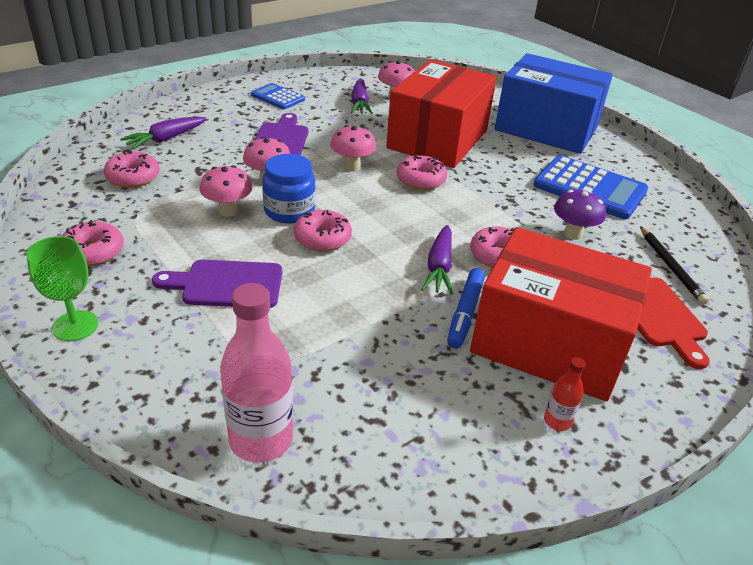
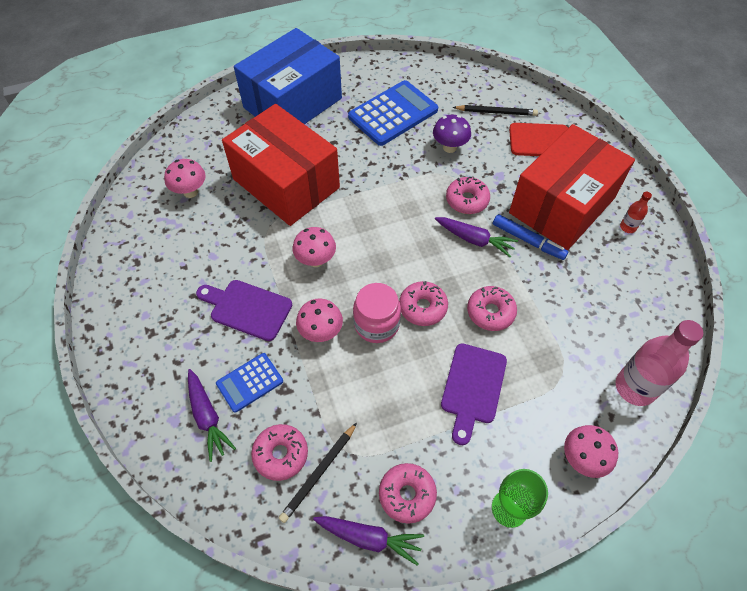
camera: 70 degrees left, 20 degrees up
pink mushroom [200,165,252,217] -> pink mushroom moved to [564,425,618,478]
blue calculator [251,83,305,109] -> blue calculator moved to [216,353,283,413]
blue jar [262,154,316,223] -> pink jar [353,283,401,343]
purple carrot [351,78,373,114] -> purple carrot moved to [313,516,424,566]
pink donut [397,155,447,190] -> pink donut moved to [467,286,517,331]
none -> black pencil [279,423,357,523]

